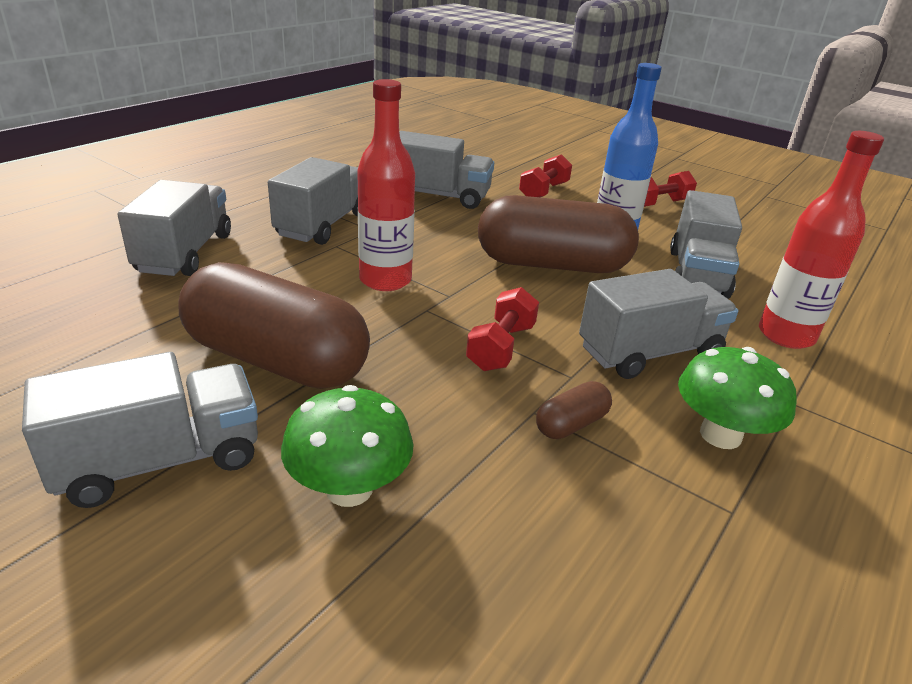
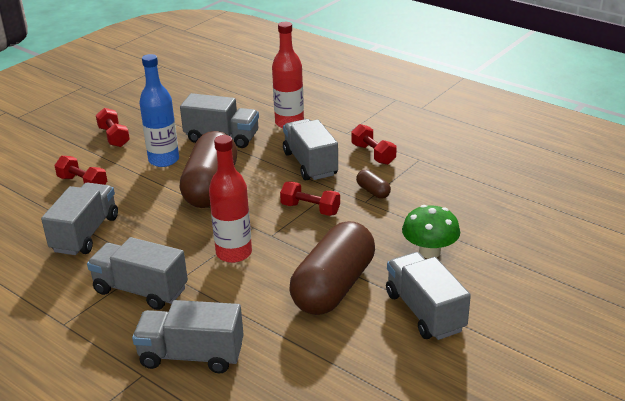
camera: 85 degrees left, 0 degrees up
green mushroom [678,347,797,449] -> red dumbbell [352,124,397,165]

